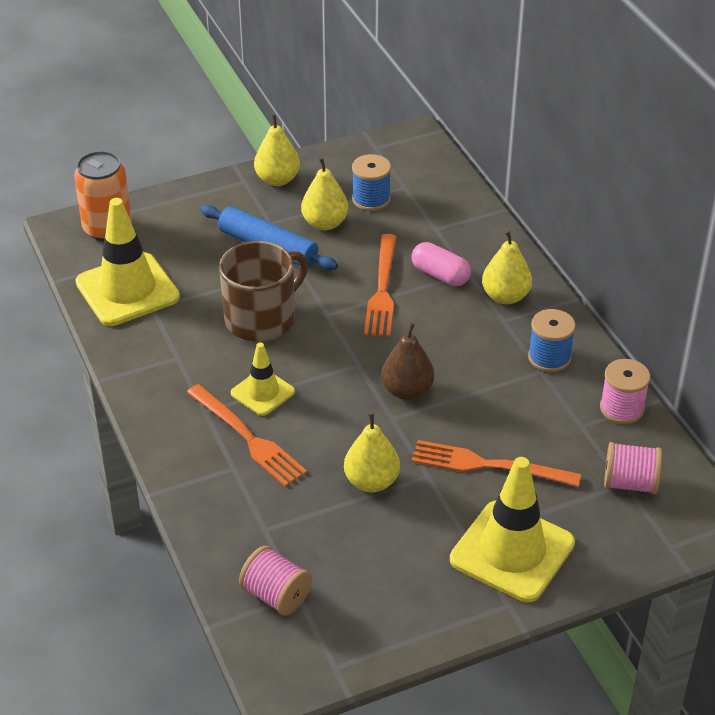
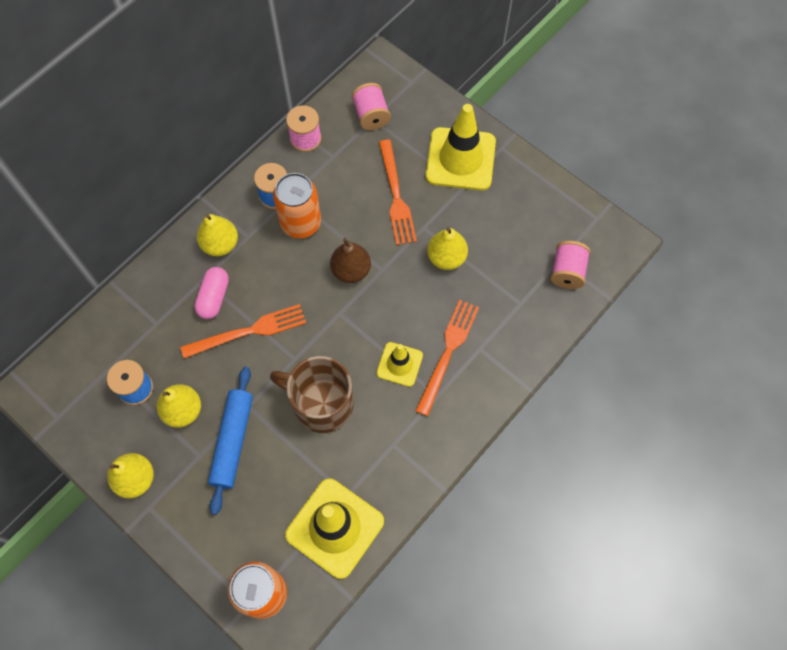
camera: 115 degrees left, 25 degrees up
none -> orange can [273,173,321,238]

